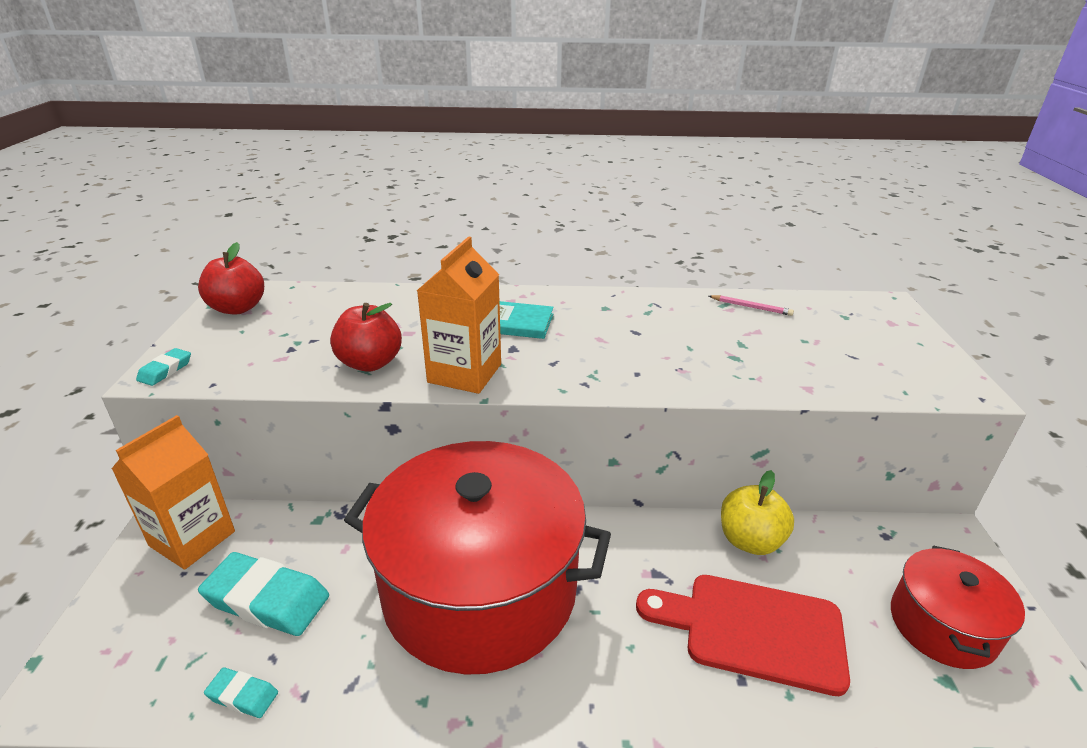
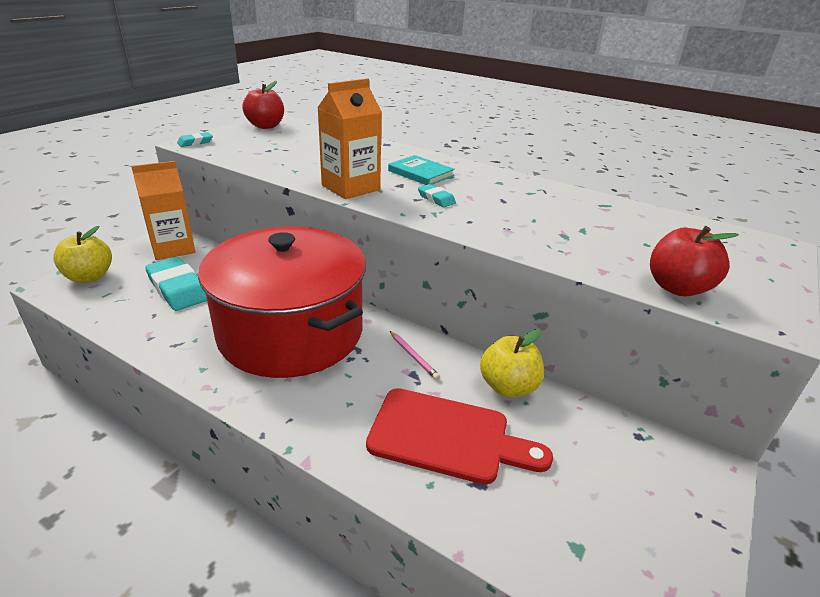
camera: 30 degrees right, 0 degrees up
turquoise eraser [204,668,278,718] -> turquoise eraser moved to [418,184,456,207]
red apple [330,303,402,372] -> red apple moved to [650,226,739,297]
red cutting board [636,575,850,696] -> red cutting board turned 150 degrees clockwise [366,388,553,485]
pink pencil [709,295,794,316] -> pink pencil moved to [390,331,440,380]
red pot [891,545,1025,669] -> none
none -> yellow apple [53,226,112,283]

